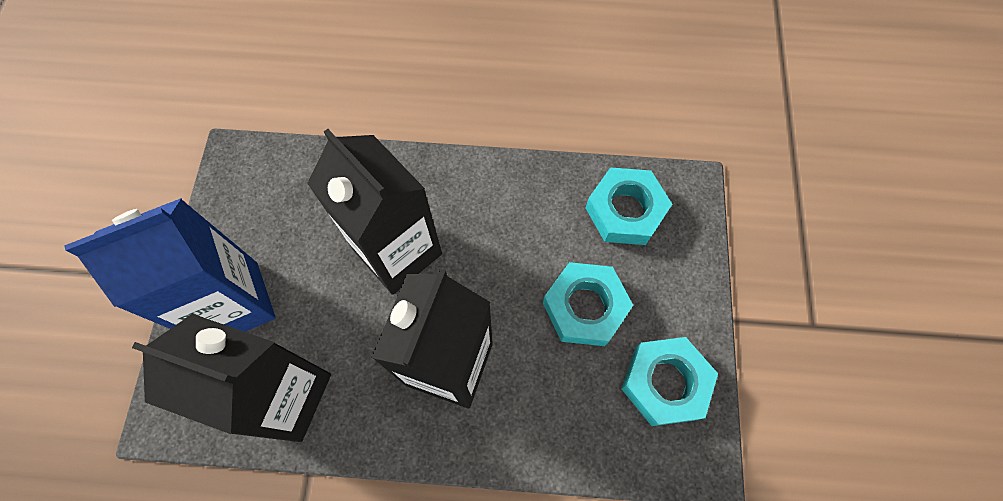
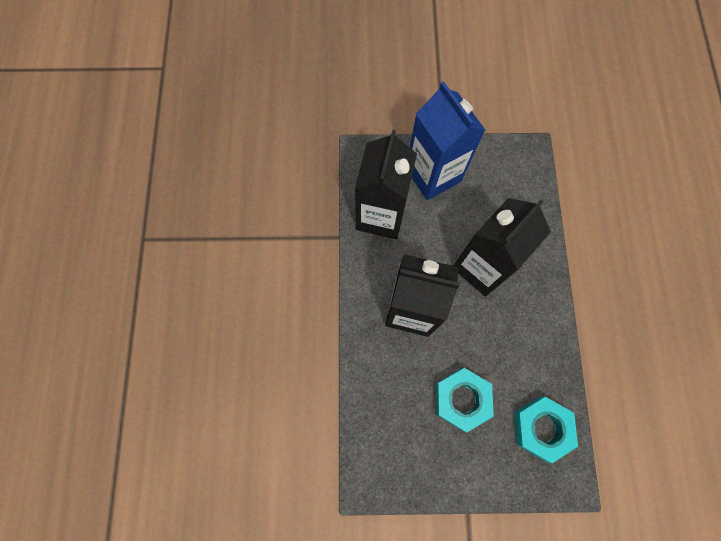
camera: 85 degrees right, 5 degrees up
turquoise nut [621,337,718,426] -> none

